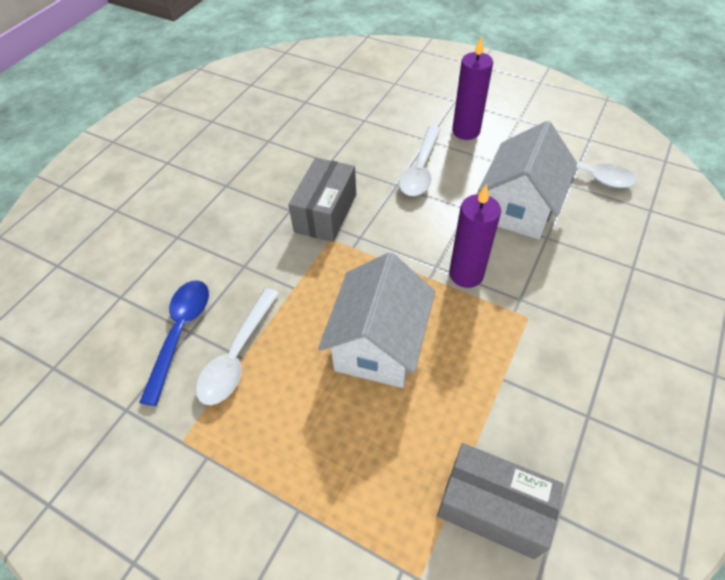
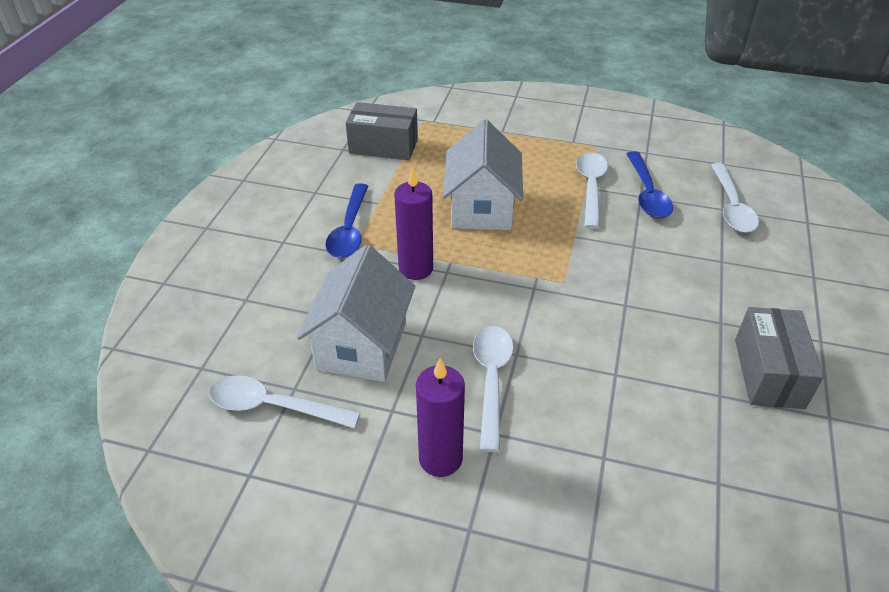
camera: 165 degrees right, 10 degrees down
grey box [288,157,356,242] -> grey box moved to [735,307,824,409]
none -> blue spoon [325,183,368,258]
none -> white spoon [711,163,759,233]

